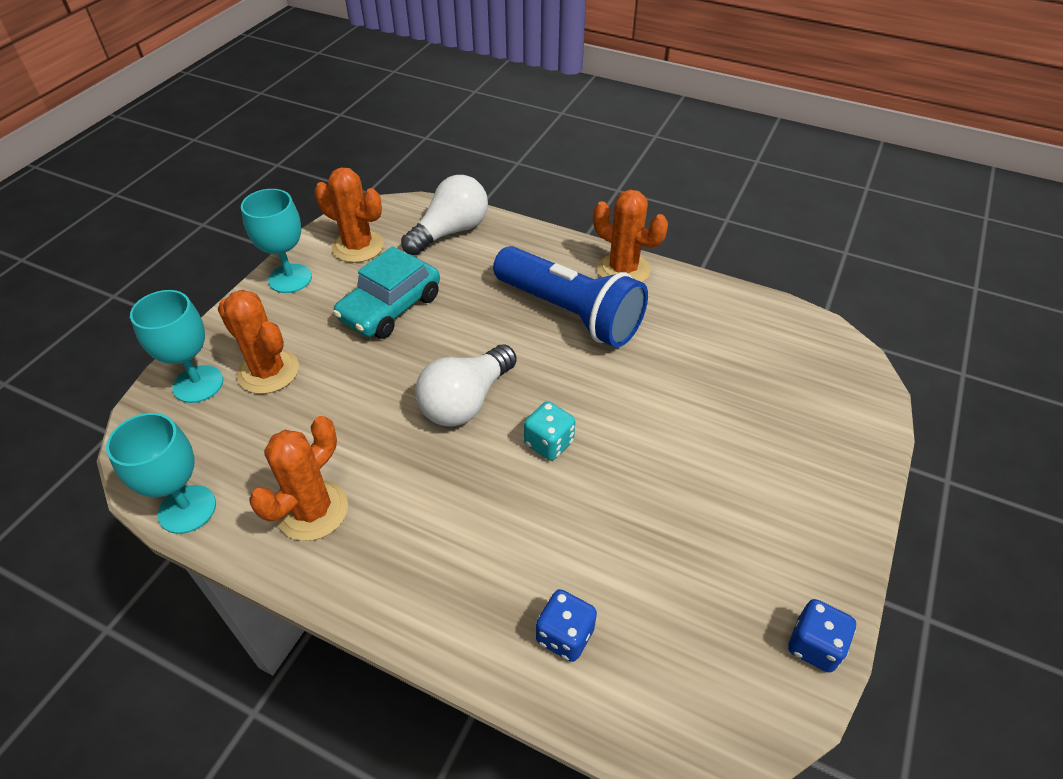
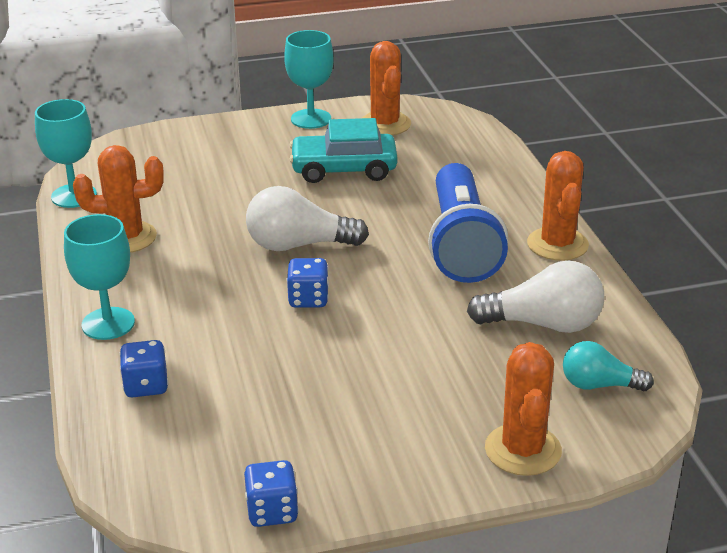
camera: 50 degrees right, 15 degrees down
turquoise goblet [130,290,223,403] -> turquoise goblet moved to [64,214,135,340]
orange cactus [218,290,299,394] -> orange cactus moved to [485,342,562,476]
white light bulb [401,175,488,255] -> white light bulb moved to [467,260,604,333]
turquoise dice [524,401,575,461] -> blue dice [286,258,329,308]
none -> turquoise light bulb [563,341,654,391]

